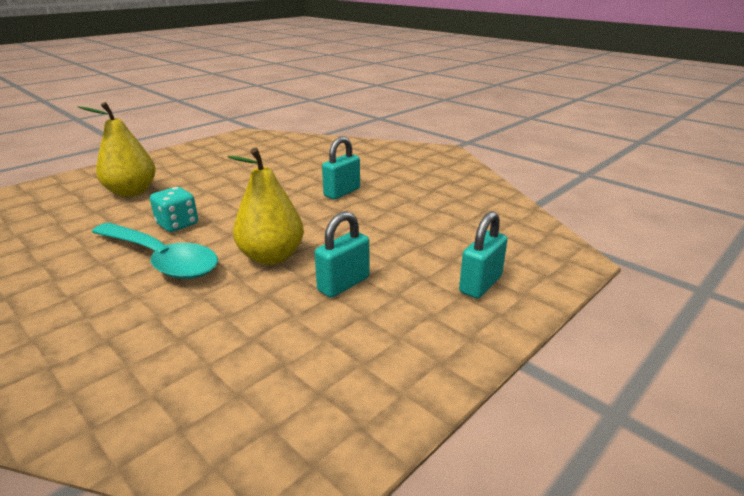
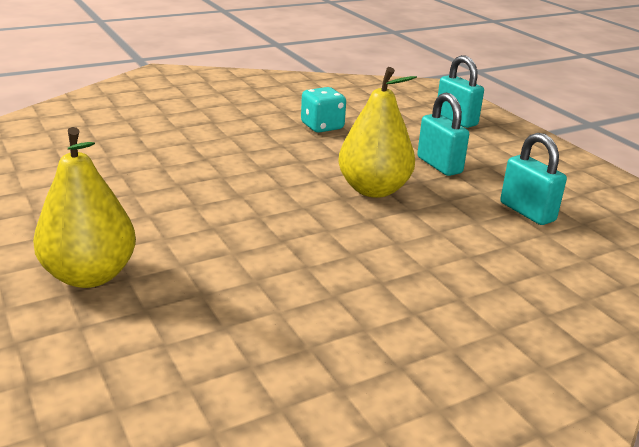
camera: 75 degrees left, 0 degrees up
turquoise spoon [92,223,218,279] -> none
turquoise dice [150,187,198,232] -> turquoise dice moved to [301,87,346,132]
turquoise padlock [322,136,360,199] -> turquoise padlock moved to [500,133,567,225]

